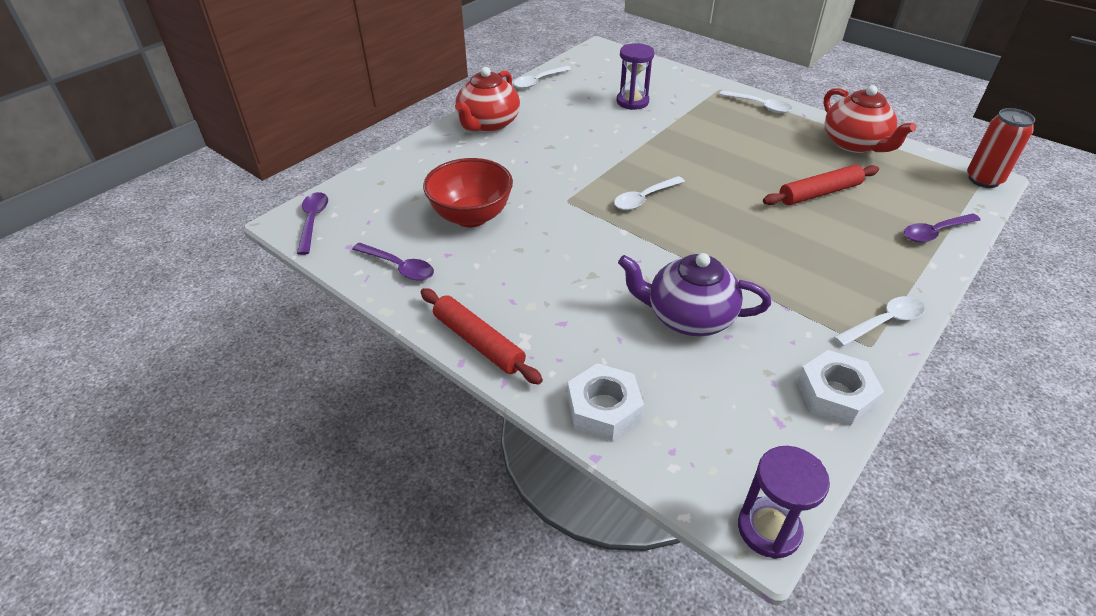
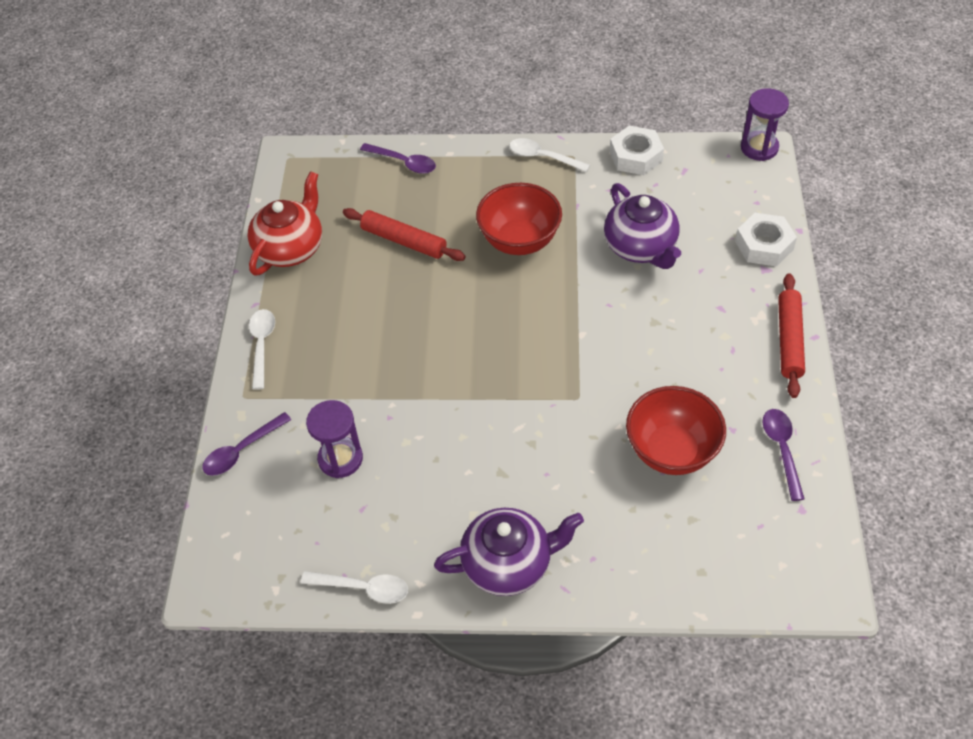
camera: 125 degrees left, 10 degrees up
purple spoon [297,192,328,255] -> purple spoon moved to [202,412,291,476]
red teapot [455,67,520,132] -> purple teapot [434,508,584,596]
white spoon [614,176,685,210] -> none
red can [967,108,1035,188] -> none
none -> red bowl [476,183,562,255]

